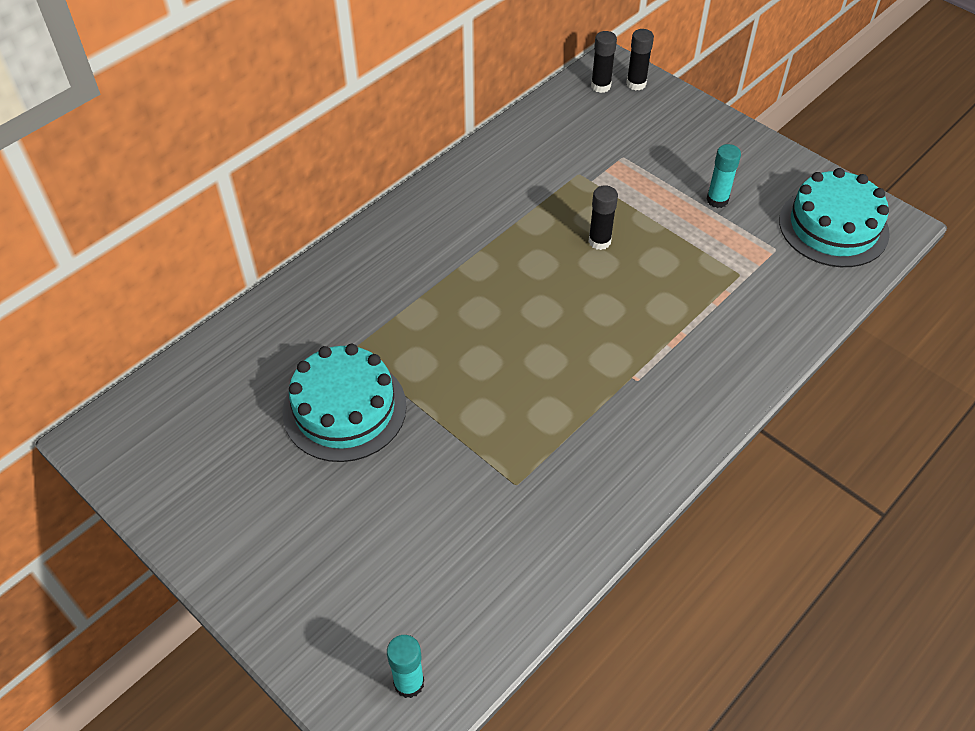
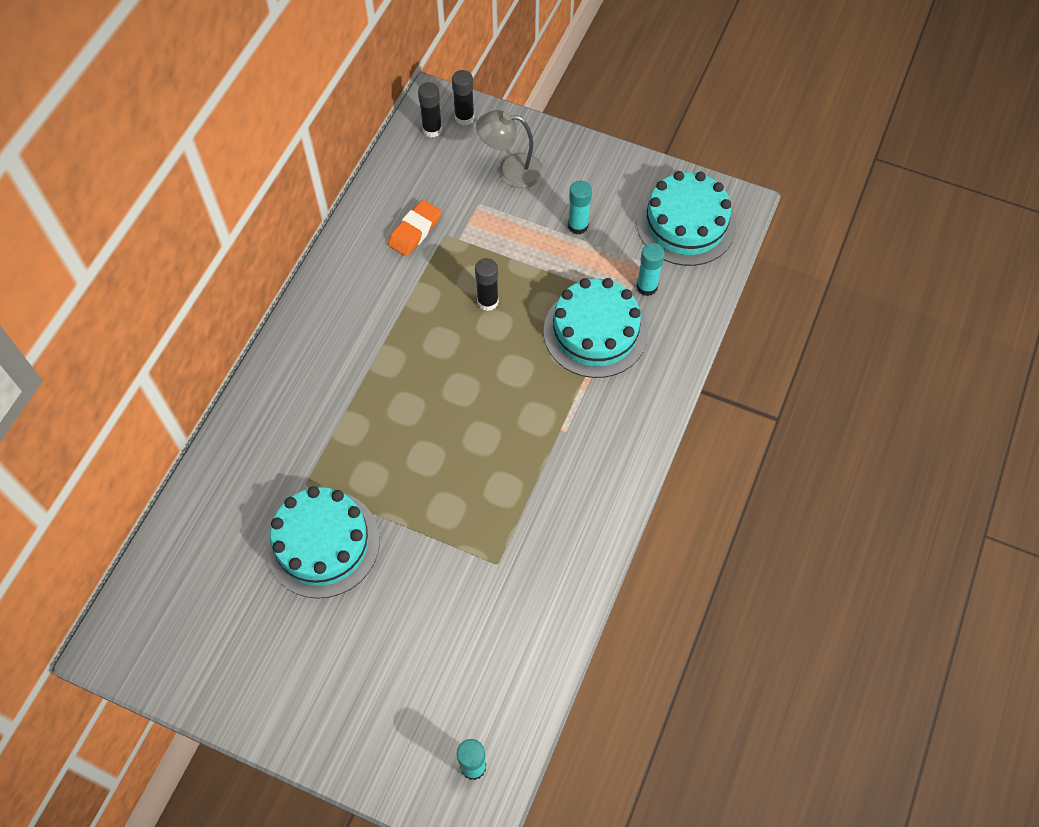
camera: 20 degrees left, 10 degrees up
none -> orange eraser [388,200,441,256]
none -> grey lamp [476,110,543,188]
none -> turquoise cake [544,278,648,378]
none -> turquoise glue stick [636,243,665,296]

